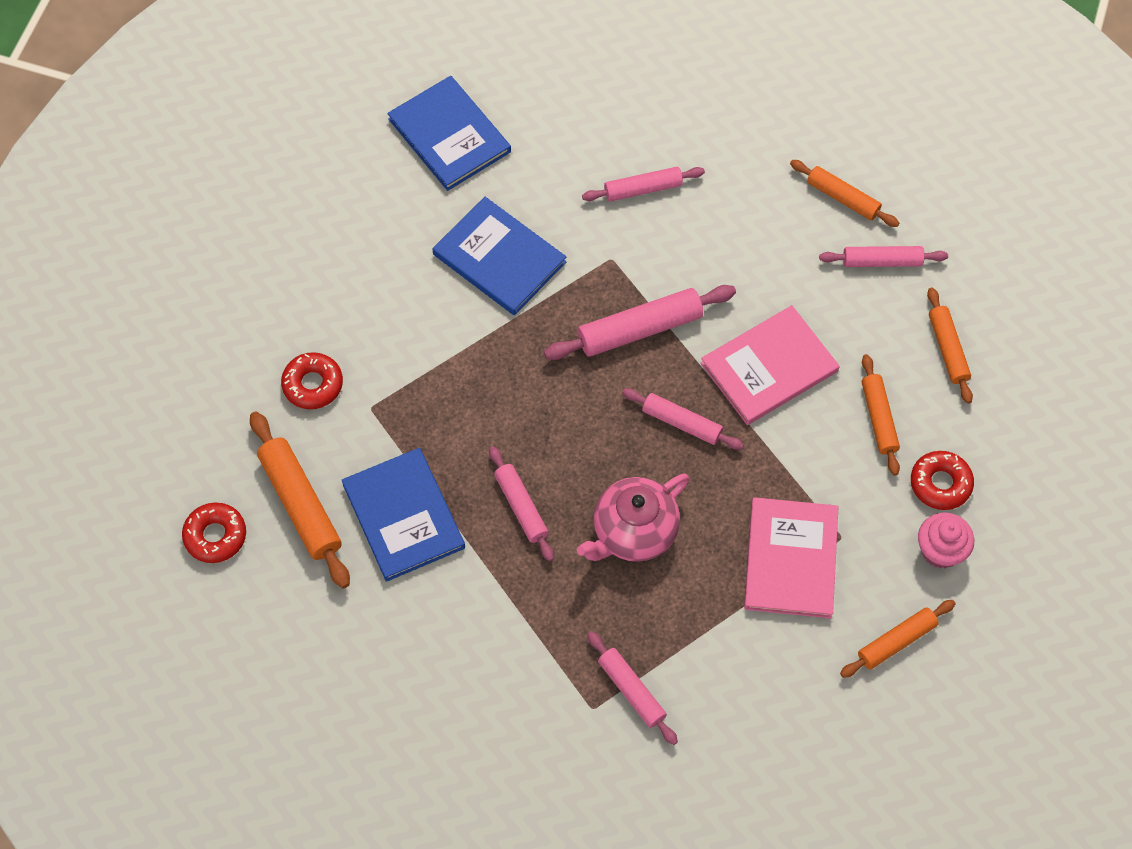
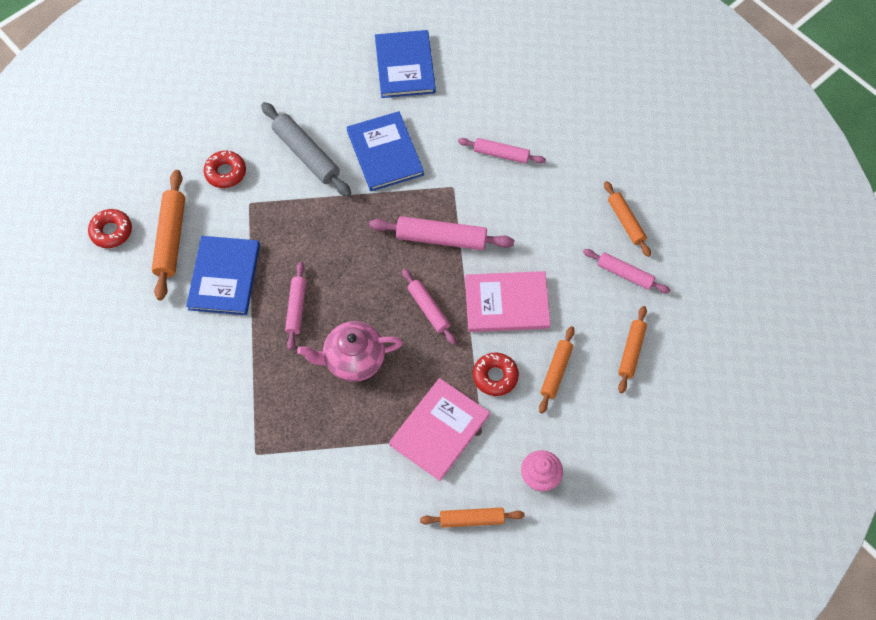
camera: 30 degrees right, 0 degrees up
pink rolling pin [587,631,678,745] -> none
red donut [911,451,974,510] -> red donut moved to [473,353,519,396]
none -> grey rolling pin [261,102,351,197]

